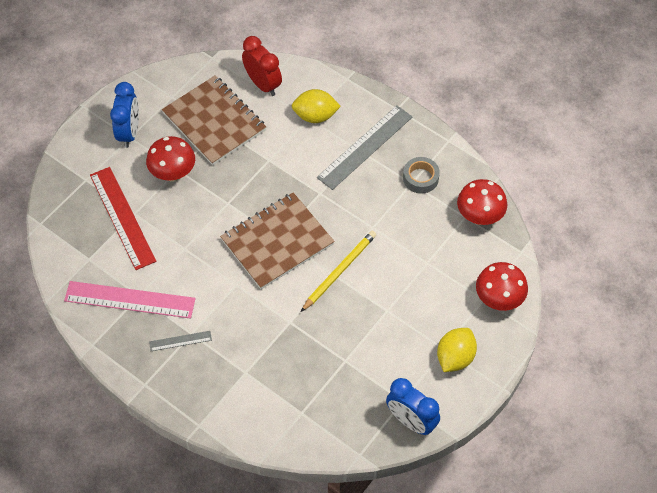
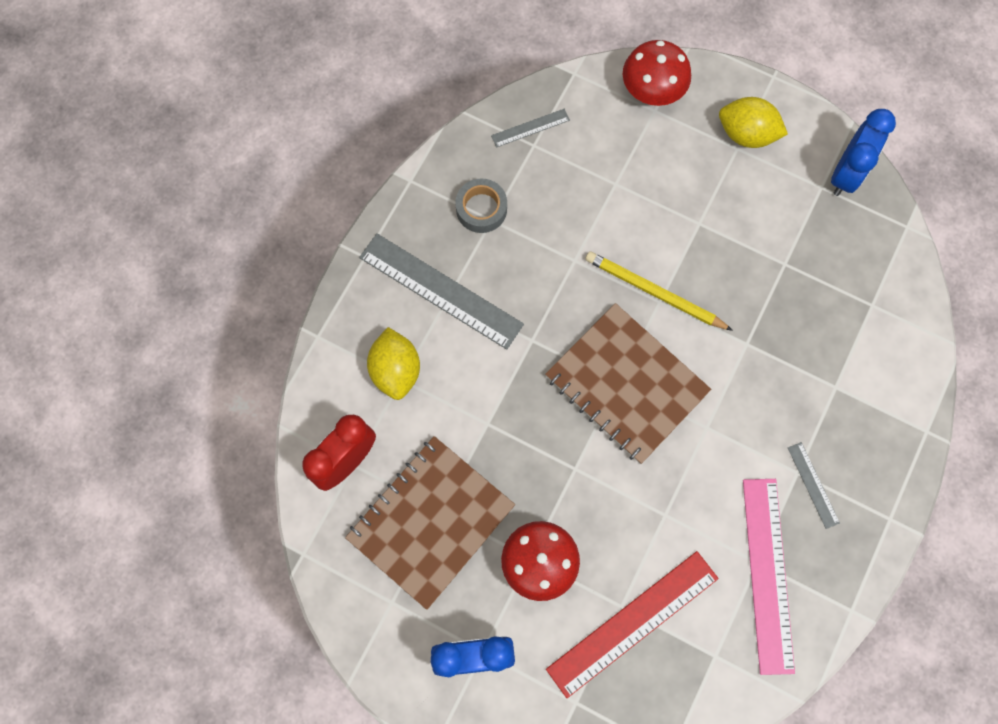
camera: 100 degrees left, 15 degrees up
red mushroom [457,179,507,225] -> grey ruler [491,109,570,148]

